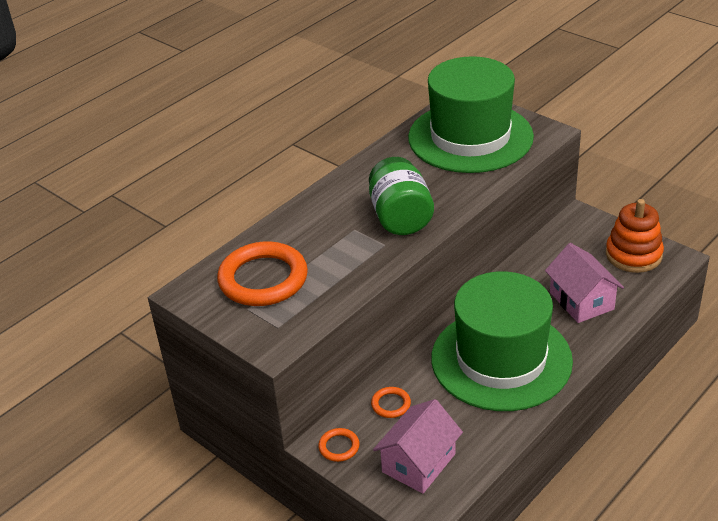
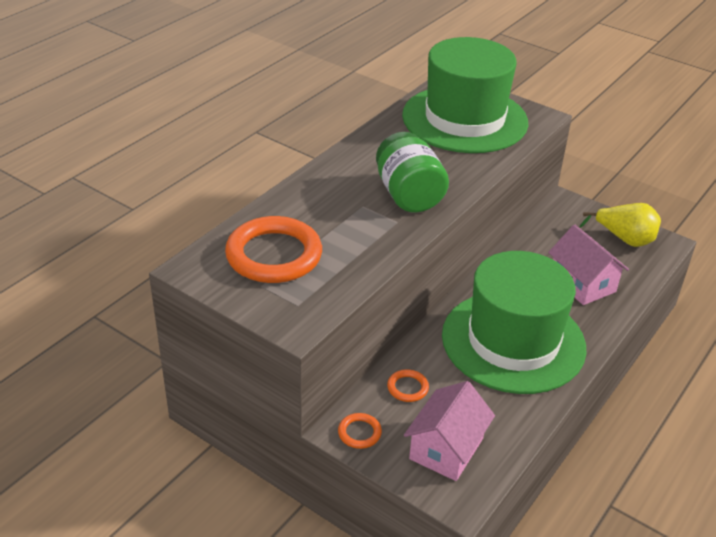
camera: 10 degrees left, 0 degrees up
orange stacking toy [606,199,664,273] -> yellow pear [579,203,661,247]

